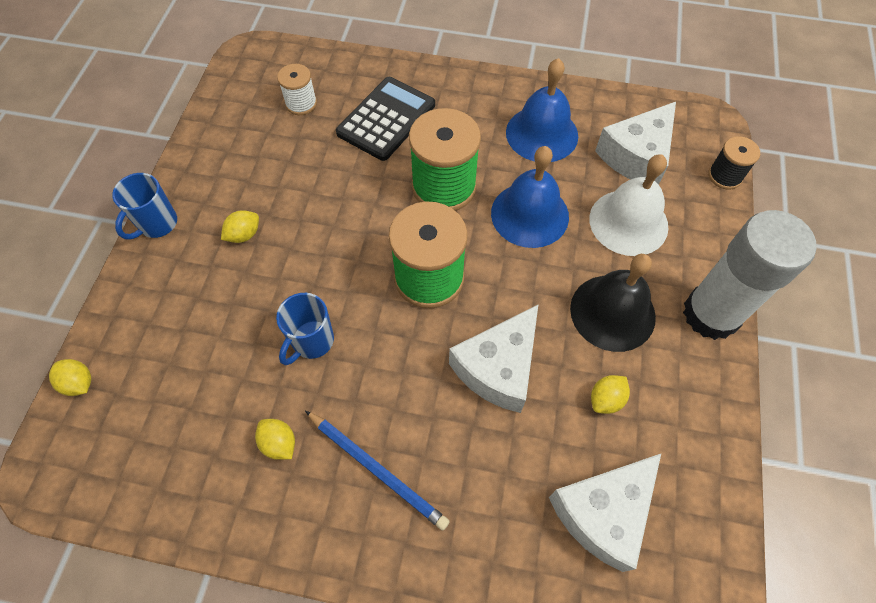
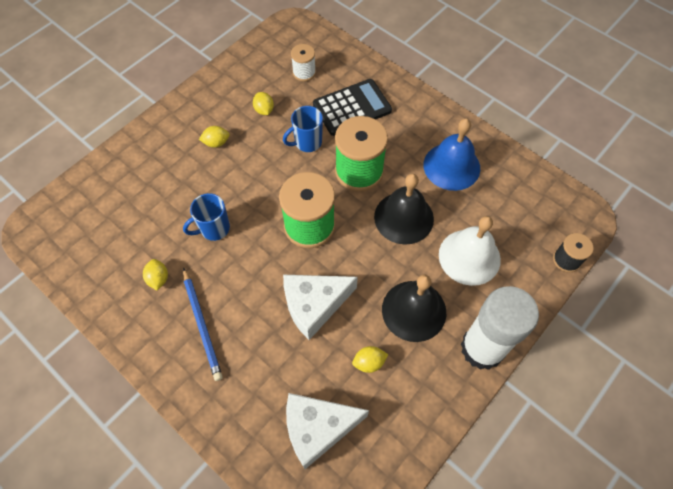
camera: 30 degrees right, 0 degrees up
yellow lemon [49,359,91,396] -> yellow lemon moved to [253,92,274,115]
blue mug [112,173,177,240] -> blue mug moved to [283,106,323,152]
blue bell [491,146,569,248] -> black bell [374,174,434,244]
white cheese [595,102,676,185] -> none

